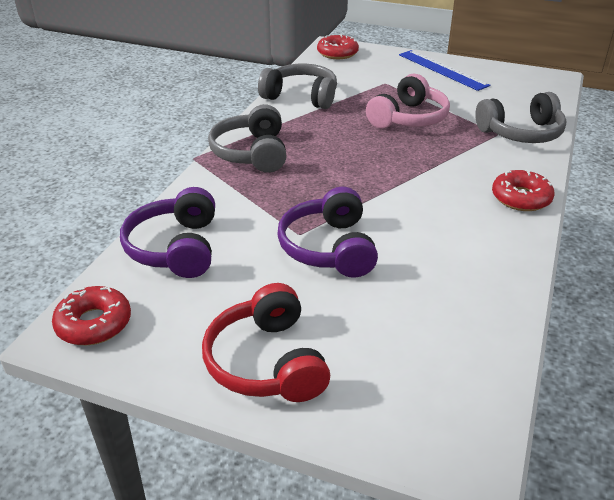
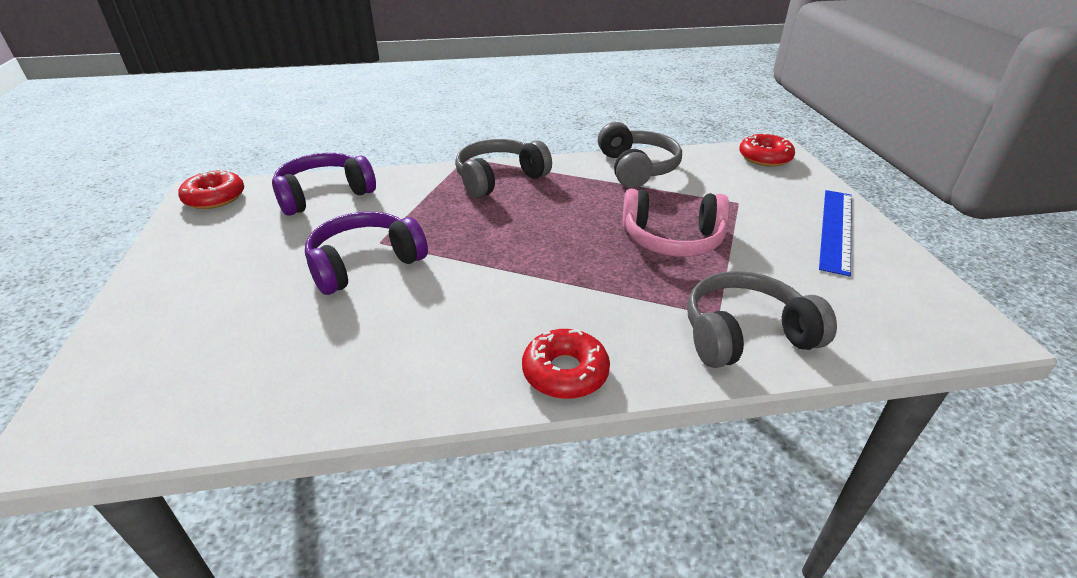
camera: 60 degrees right, 0 degrees up
red headphones [202,283,330,402] -> none
grey headphones [475,92,566,143] -> grey headphones turned 120 degrees clockwise [687,271,837,368]

